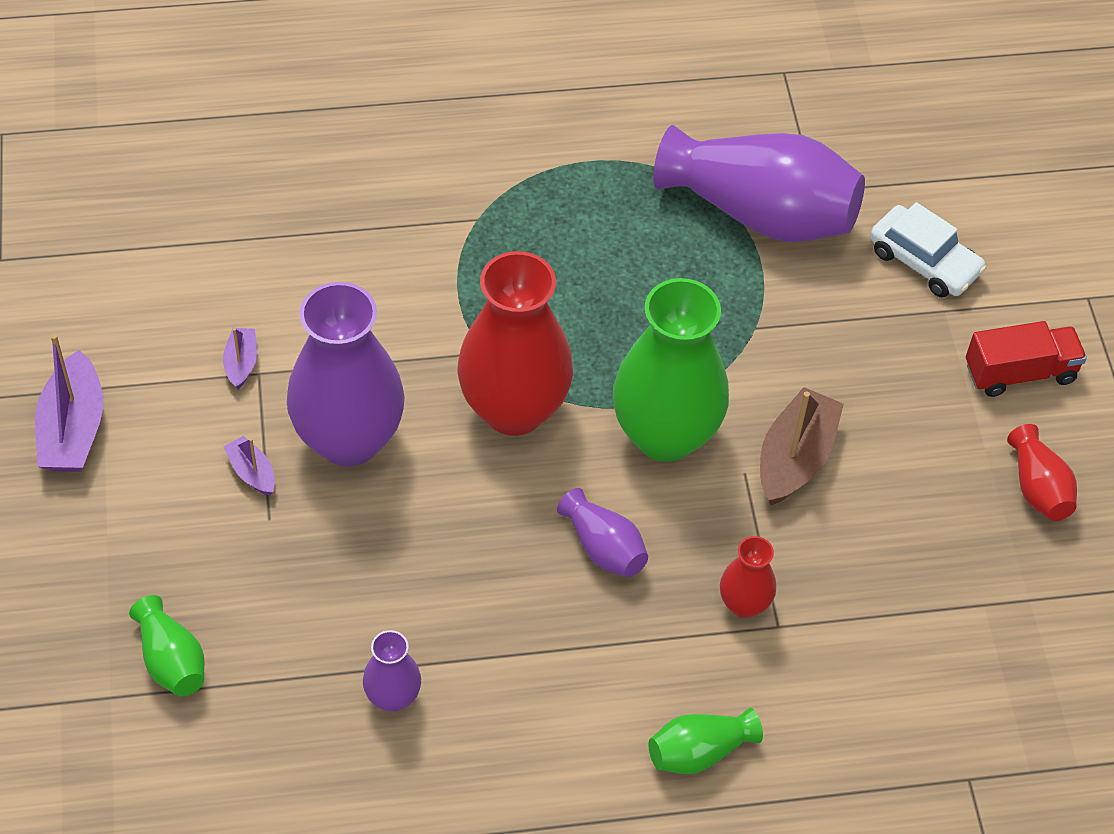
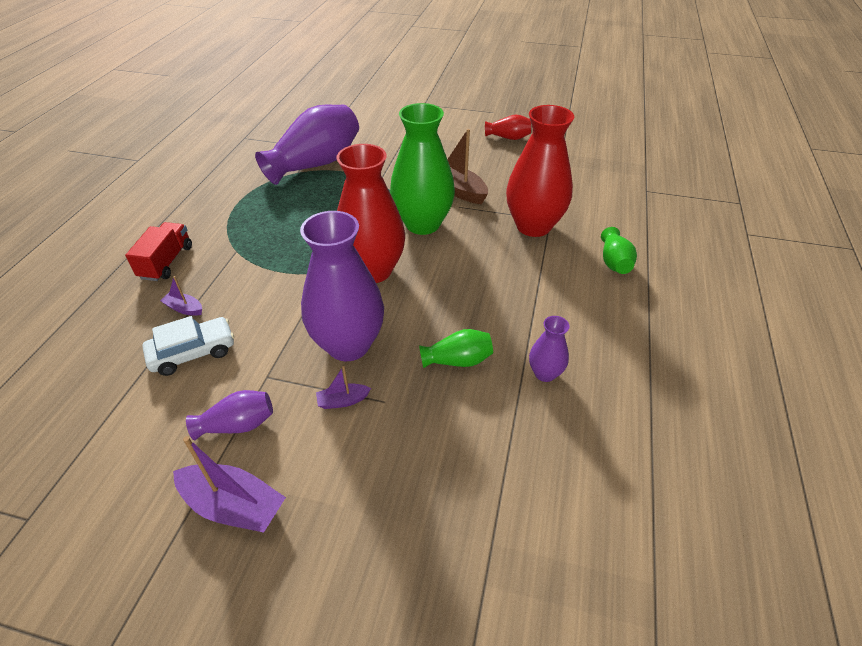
camera: 65 degrees left, 10 degrees down
green vase [129,595,204,696] -> green vase moved to [419,329,493,368]
purple boat [223,328,257,389] -> purple boat moved to [160,276,202,316]
purple vase [557,488,648,577] -> purple vase moved to [186,390,273,440]
red vase [720,536,776,618] -> red vase [506,105,574,237], size x2.13
white car [870,202,986,298] -> white car moved to [142,316,234,376]
red truck [966,321,1087,397] -> red truck moved to [125,222,192,281]

